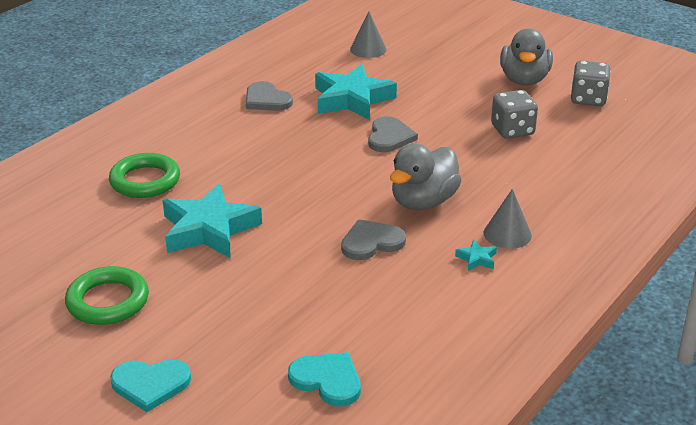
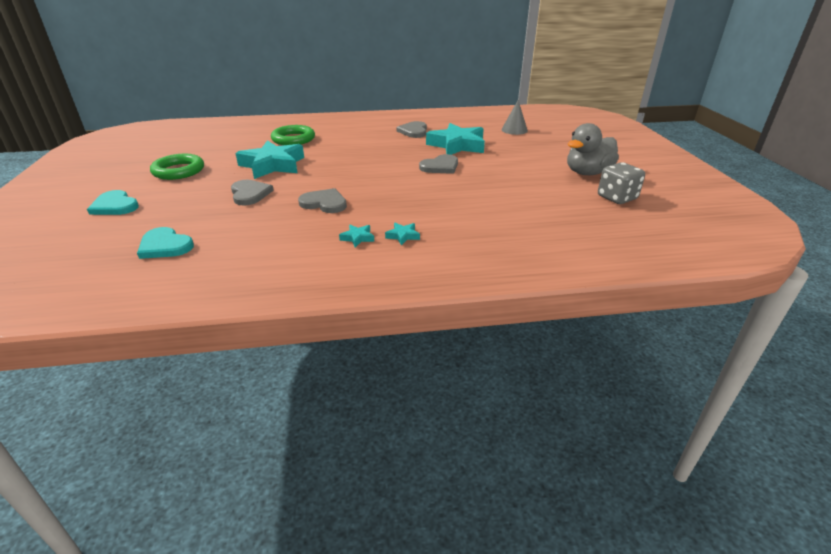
camera: 45 degrees right, 0 degrees up
turquoise heart [288,352,361,406] -> turquoise heart turned 135 degrees clockwise [137,227,194,259]
grey duck [390,143,462,210] -> none
grey cone [484,189,532,249] -> turquoise star [385,223,420,246]
grey dice [491,90,538,139] -> none
none -> grey heart [231,180,274,206]

